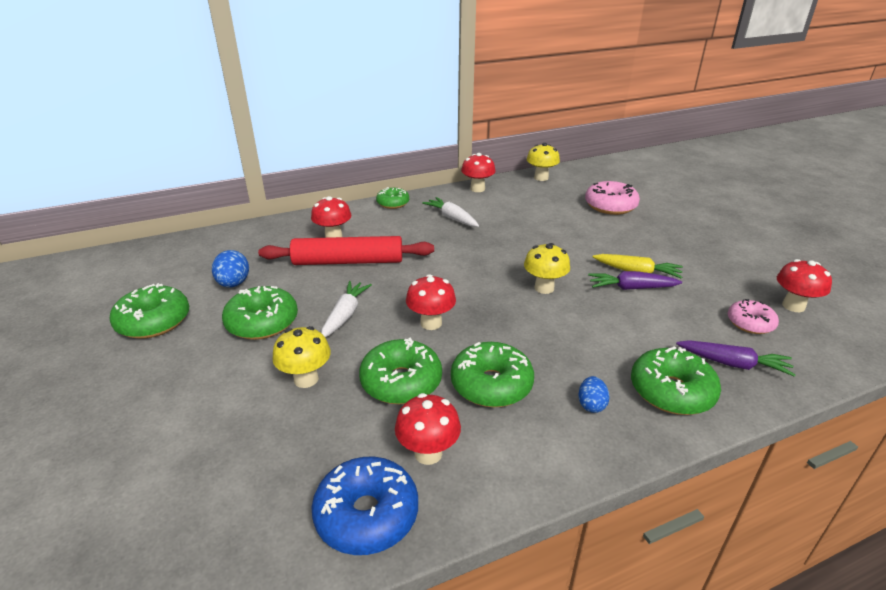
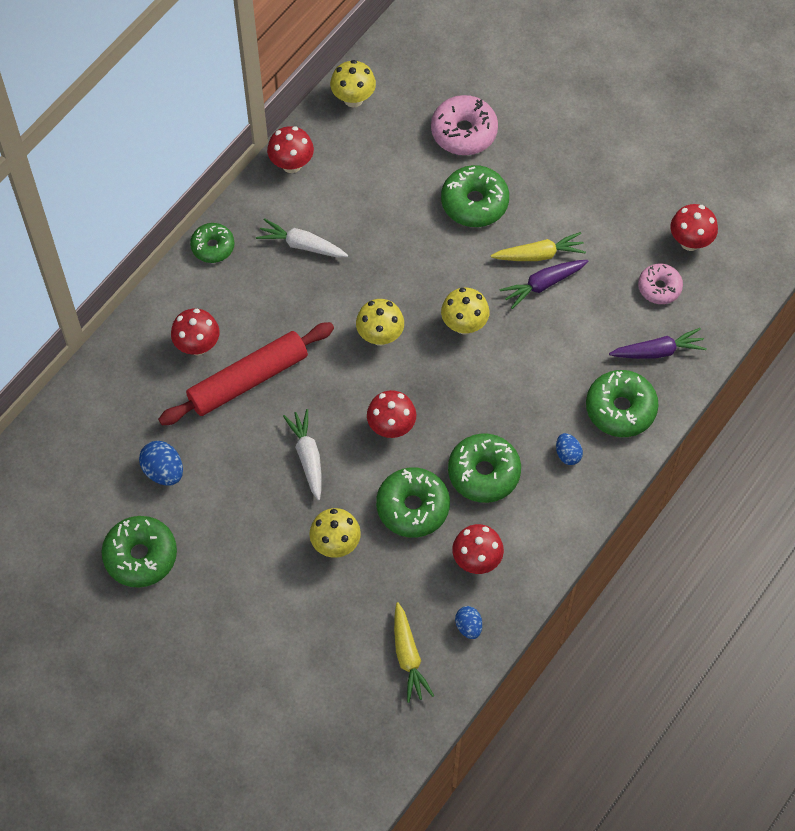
camera: 30 degrees left, 30 degrees up
green donut [222,286,298,340] -> green donut moved to [441,165,509,227]
blue donut [312,457,418,555] -> blue egg [455,606,482,639]
none -> yellow mushroom [356,299,404,346]
none -> yellow carrot [394,602,434,703]

